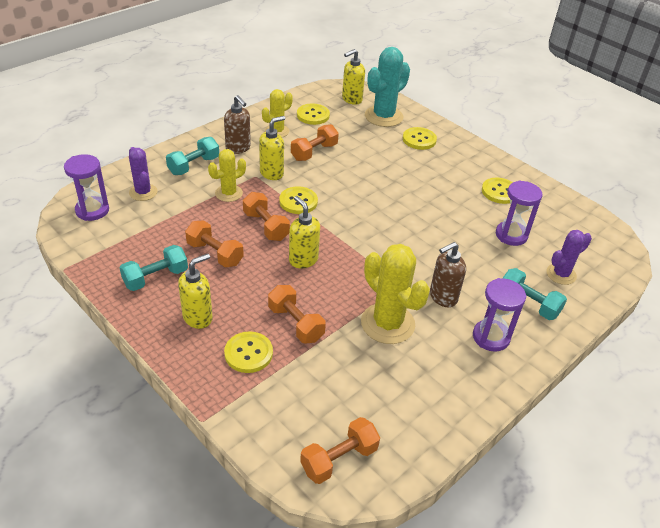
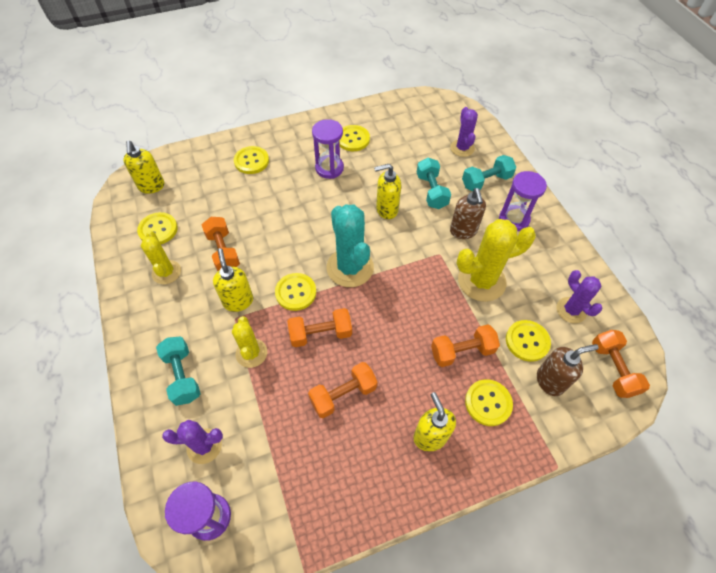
camera: 65 degrees left, 15 degrees up
turquoise dumbbell [119,245,188,291] -> turquoise dumbbell moved to [416,158,451,209]
brown soap dispenser [224,95,251,154] -> brown soap dispenser moved to [537,344,599,396]
yellow soap dispenser [289,196,320,268] -> yellow soap dispenser moved to [374,164,401,219]
turquoise cactus [365,47,410,127] -> turquoise cactus moved to [327,205,374,287]
purple hourglass [496,180,543,246] -> purple hourglass moved to [312,119,344,179]
none -> yellow button [506,320,551,362]
none -> purple cactus [557,270,602,323]

